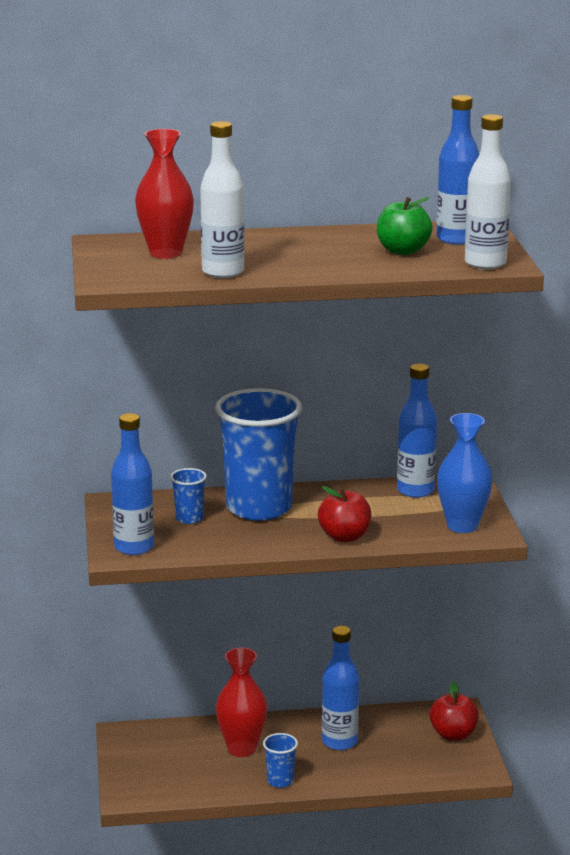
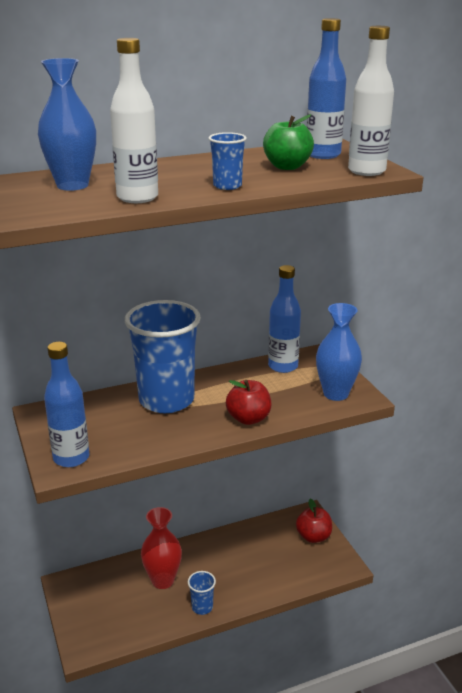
camera: 15 degrees left, 5 degrees up
red vase [135,129,194,259] -> blue vase [38,58,96,191]
blue cup [170,468,207,524] -> blue cup moved to [208,132,247,190]
blue bottle [322,626,359,750] -> none

